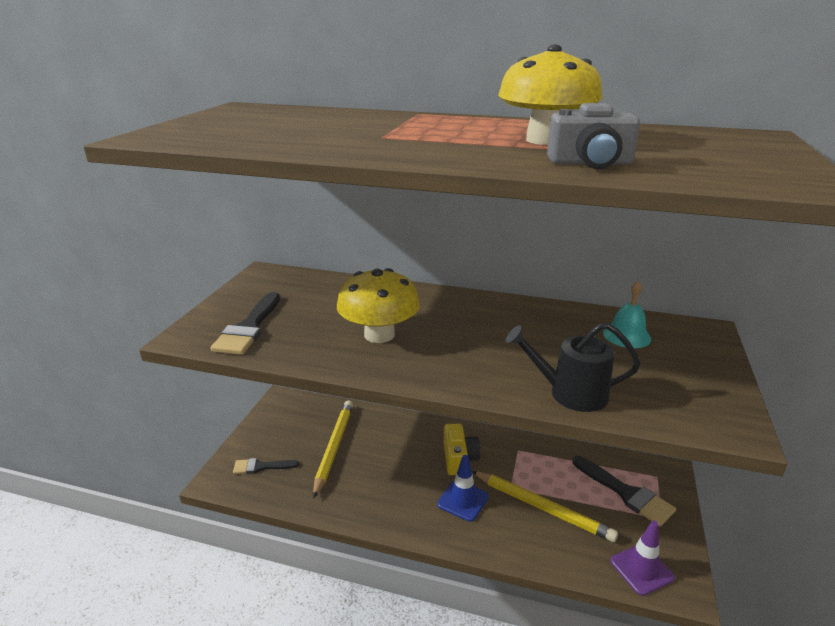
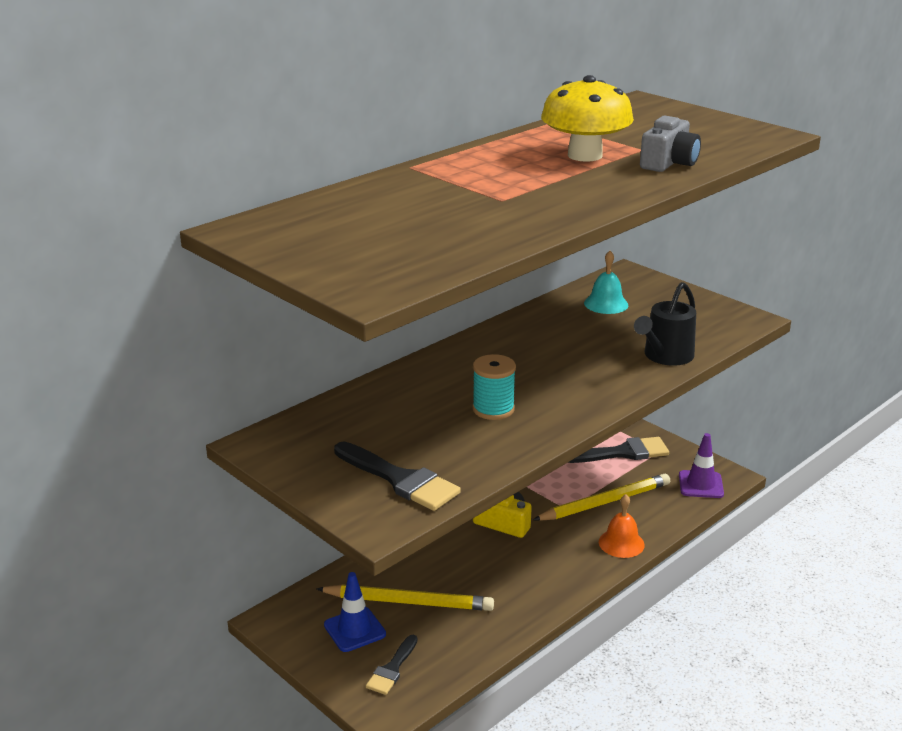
camera: 60 degrees left, 0 degrees up
yellow pencil [313,401,353,498] -> yellow pencil turned 150 degrees clockwise [317,585,494,611]
yellow mushroom [337,268,420,343] -> turquoise spool [472,354,516,420]
blue traffic cone [437,455,489,522] -> blue traffic cone moved to [324,572,386,652]
none -> orange bell [599,494,645,558]

